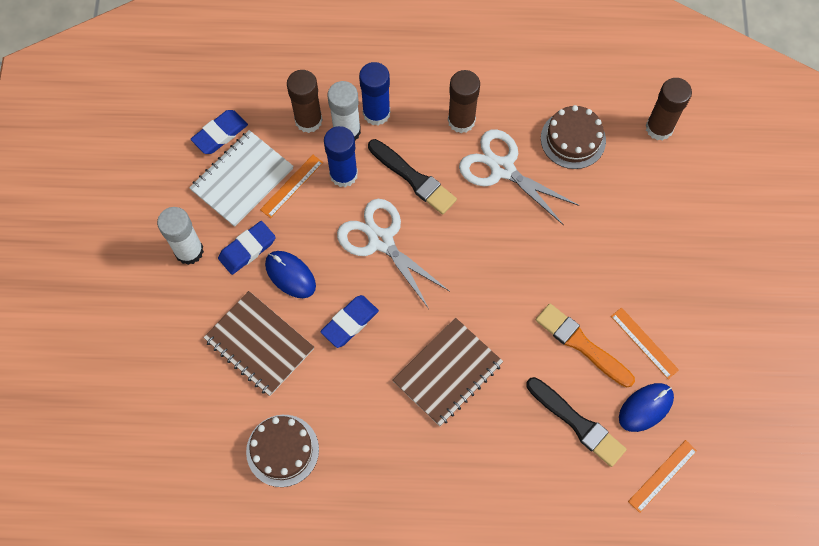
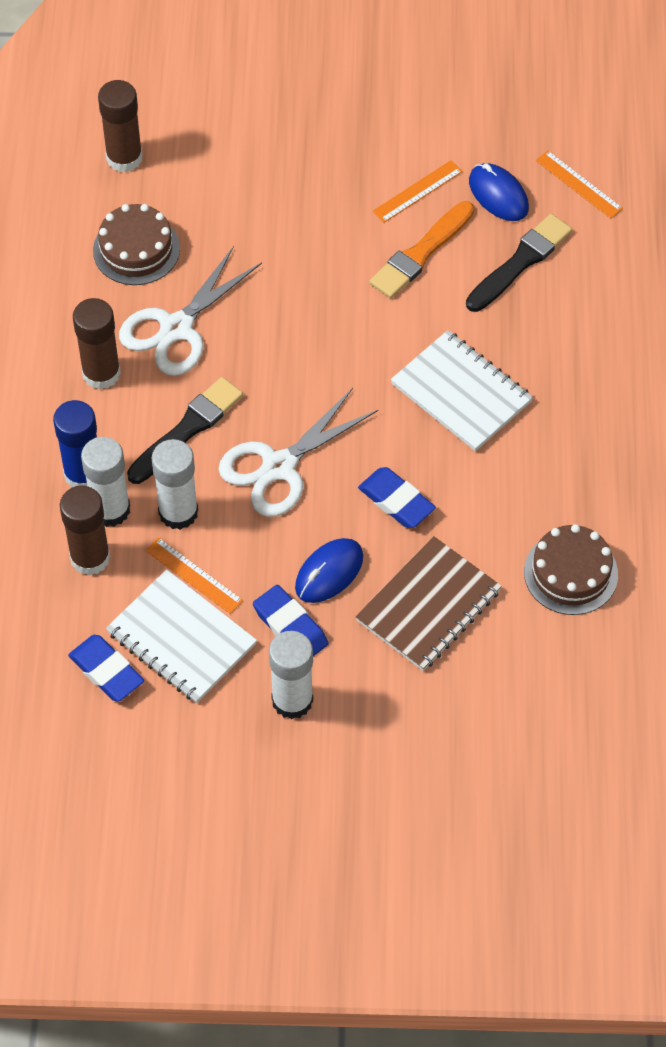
camera: 90 degrees left, 10 degrees down
blue glue stick [324,126,358,187] -> white glue stick [152,439,198,530]
brown notebook [392,318,503,426] -> white notebook [391,330,533,451]

